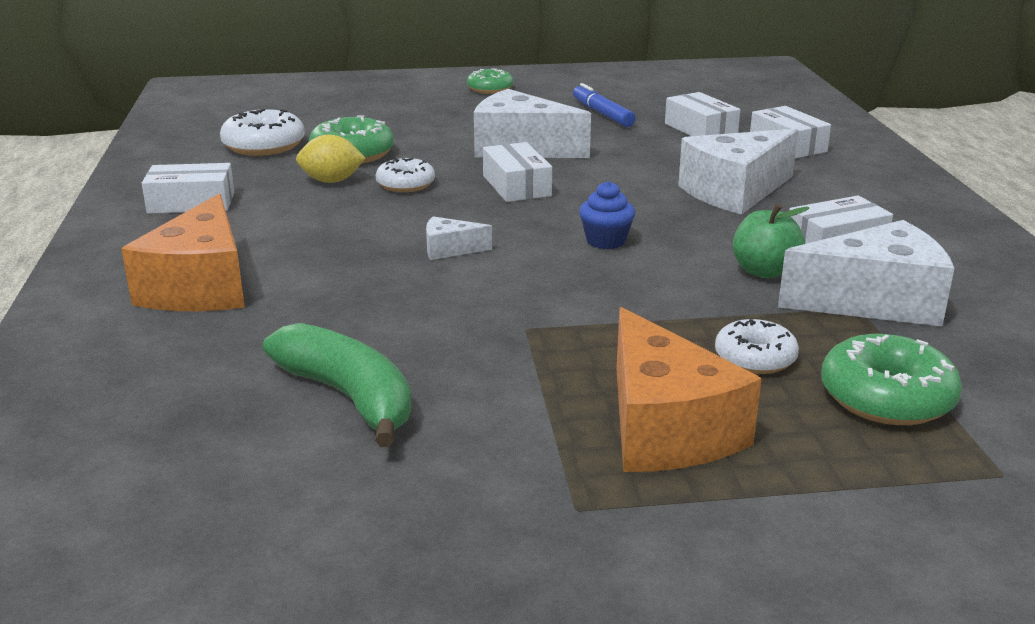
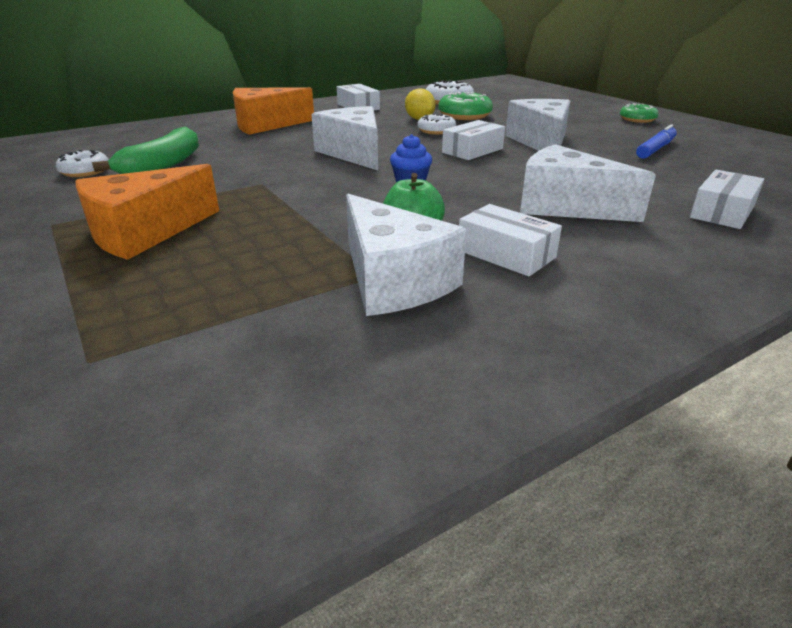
camera: 65 degrees right, 5 degrees up
white cheese [426,216,492,260] -> white cheese [311,106,378,170], size x2.17
white box [665,92,740,136] -> none
white donut [715,319,799,374] -> white donut moved to [56,150,109,177]
green donut [821,334,962,425] -> none

